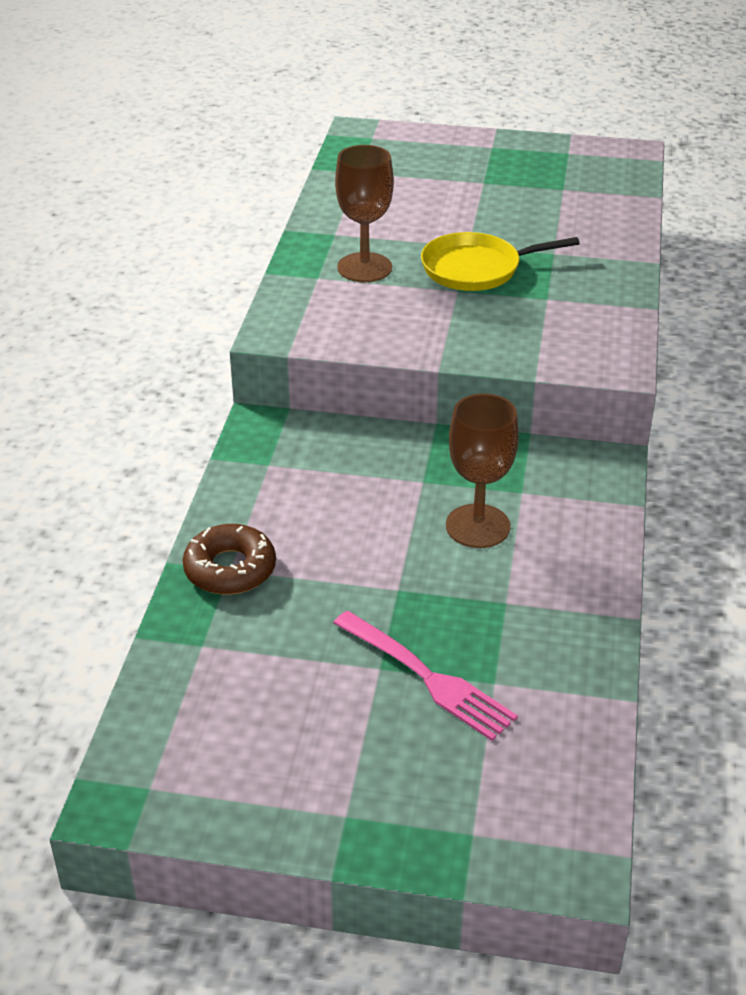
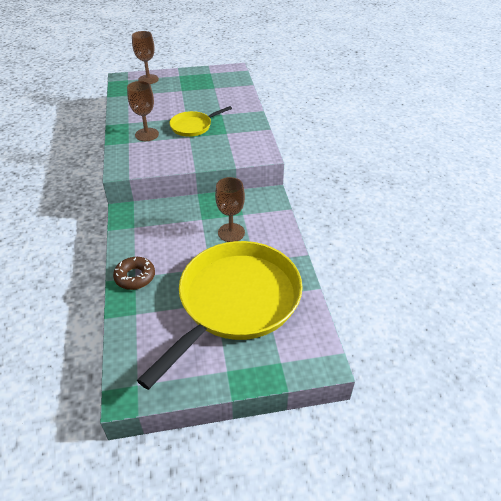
camera: 20 degrees left, 5 degrees up
pink fork [334,611,518,741] -> yellow pan [137,241,303,390]
none -> brown goblet [132,31,159,84]

